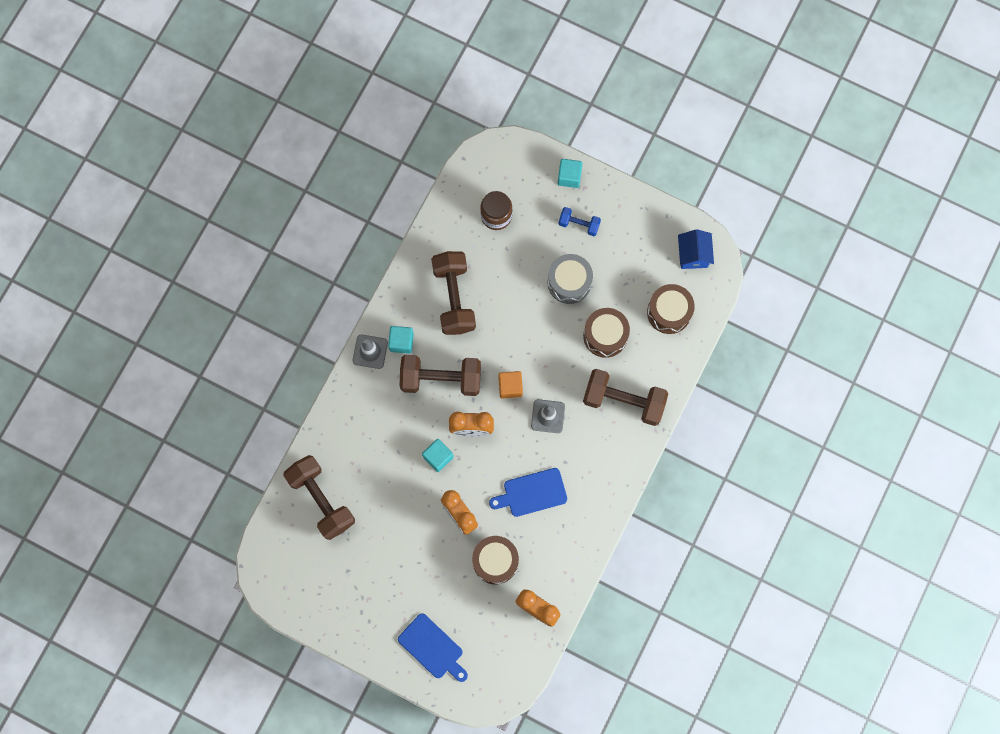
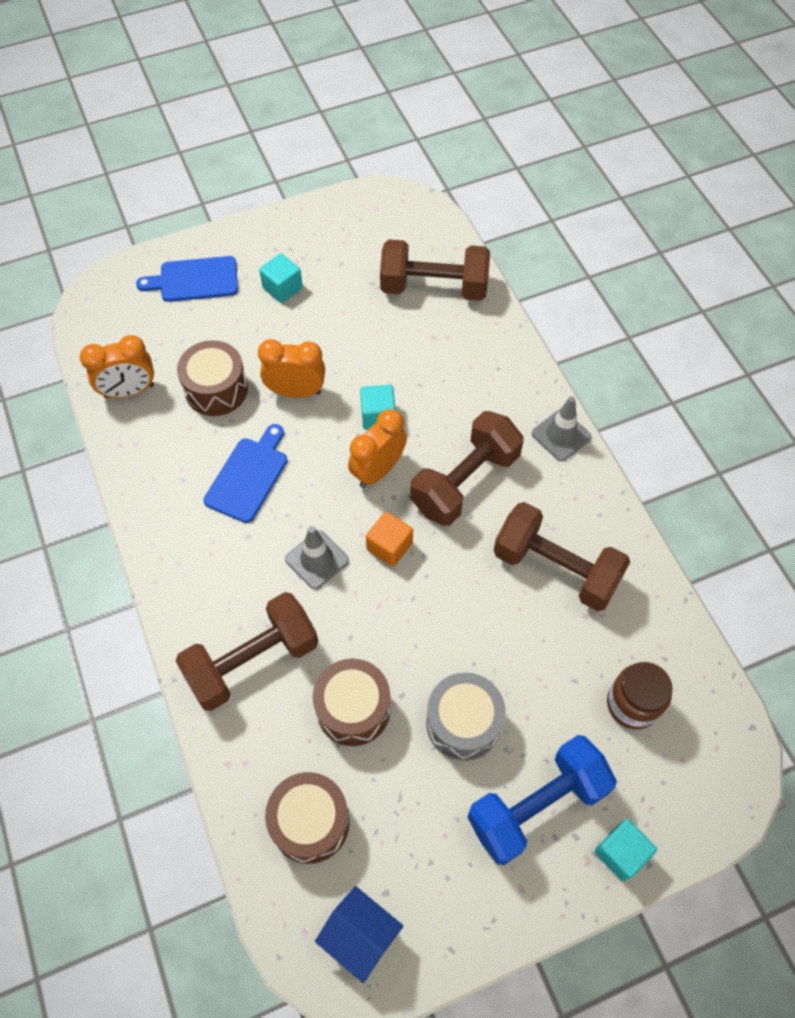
camera: 130 degrees right, 15 degrees down
turquoise cube [388,326,414,354] -> turquoise cube moved to [259,253,303,303]
blue dumbbell [559,207,601,236] -> blue dumbbell [467,735,617,865], size x1.95

